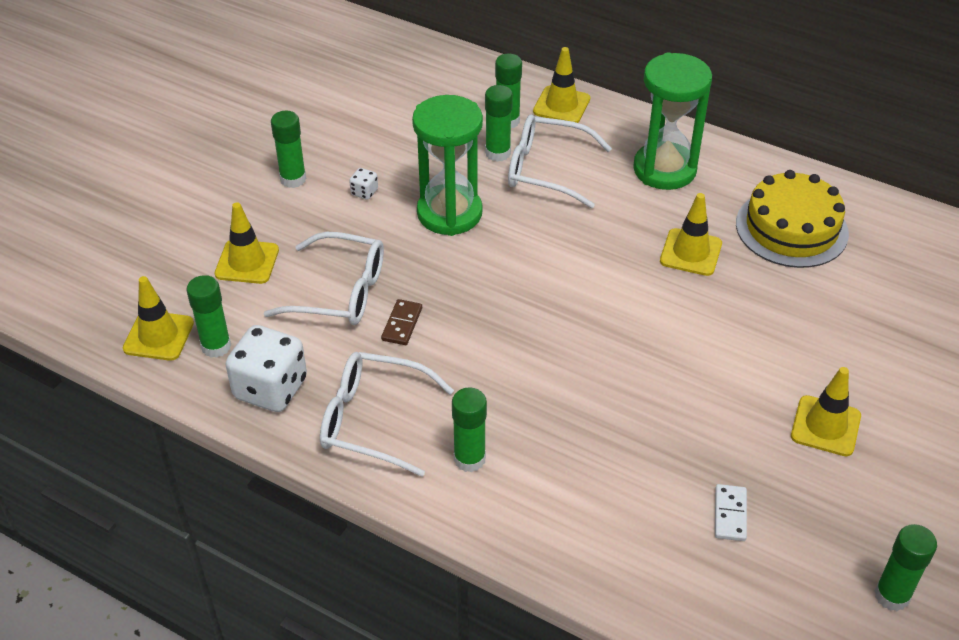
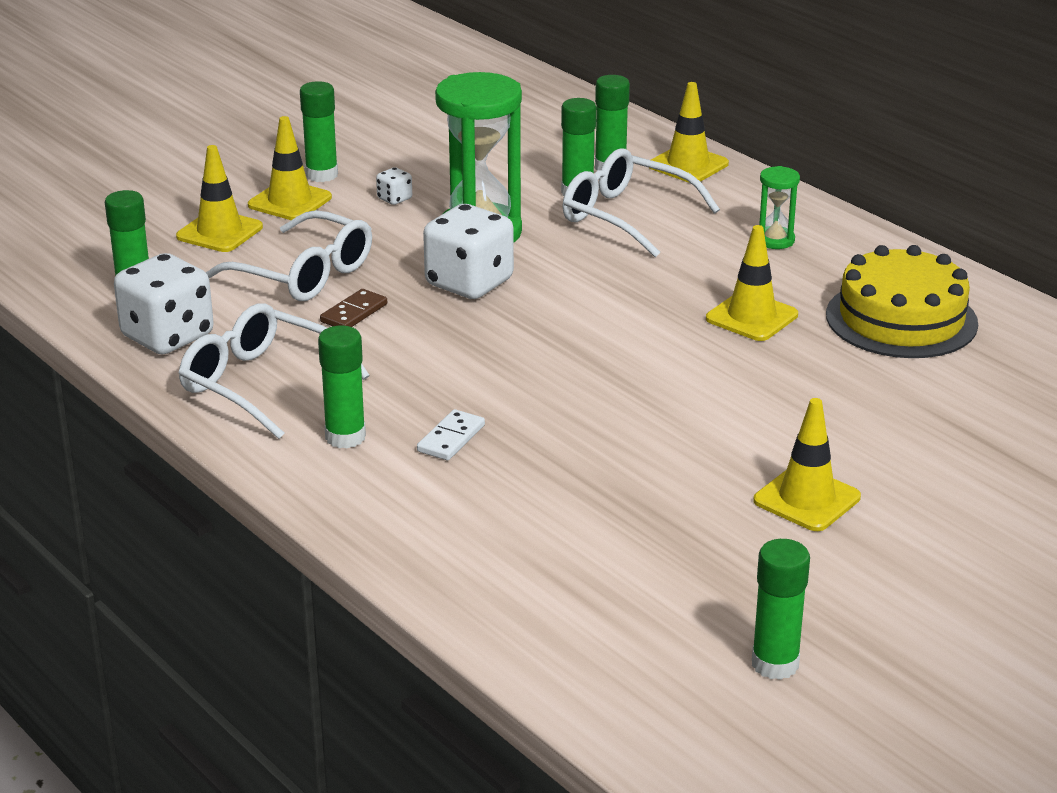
camera: 20 degrees right, 15 degrees down
yellow traffic cone [123,276,194,361] -> yellow traffic cone moved to [248,116,332,220]
green hourglass [633,53,712,190] -> green hourglass [759,166,800,249], size x0.47
white domino [715,484,747,541] -> white domino moved to [417,409,485,460]
none -> white dice [423,204,514,299]

